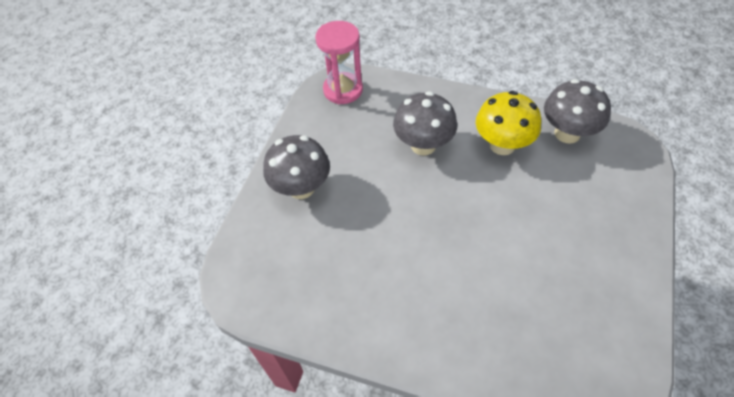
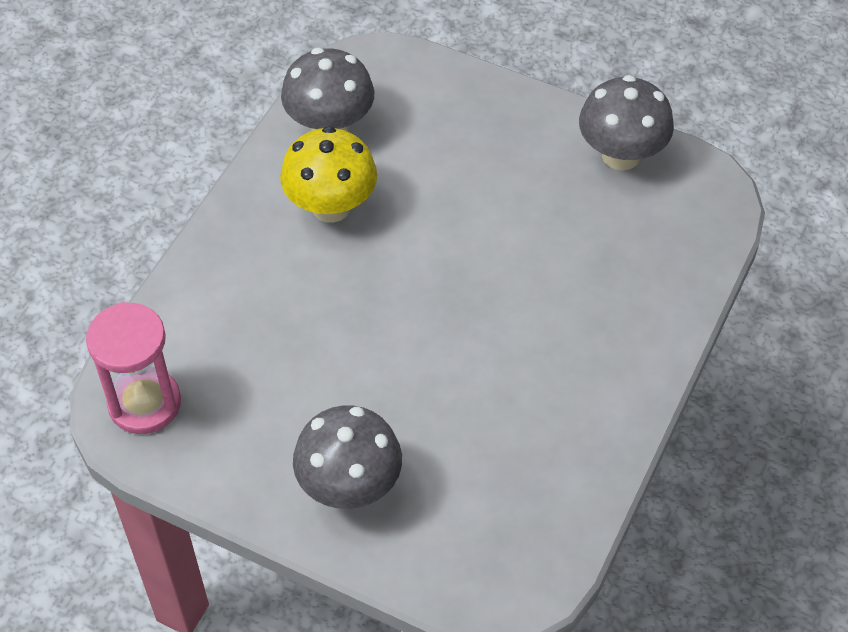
camera: 85 degrees left, 0 degrees up
grey mushroom [393,91,457,155] -> grey mushroom moved to [579,75,674,170]

